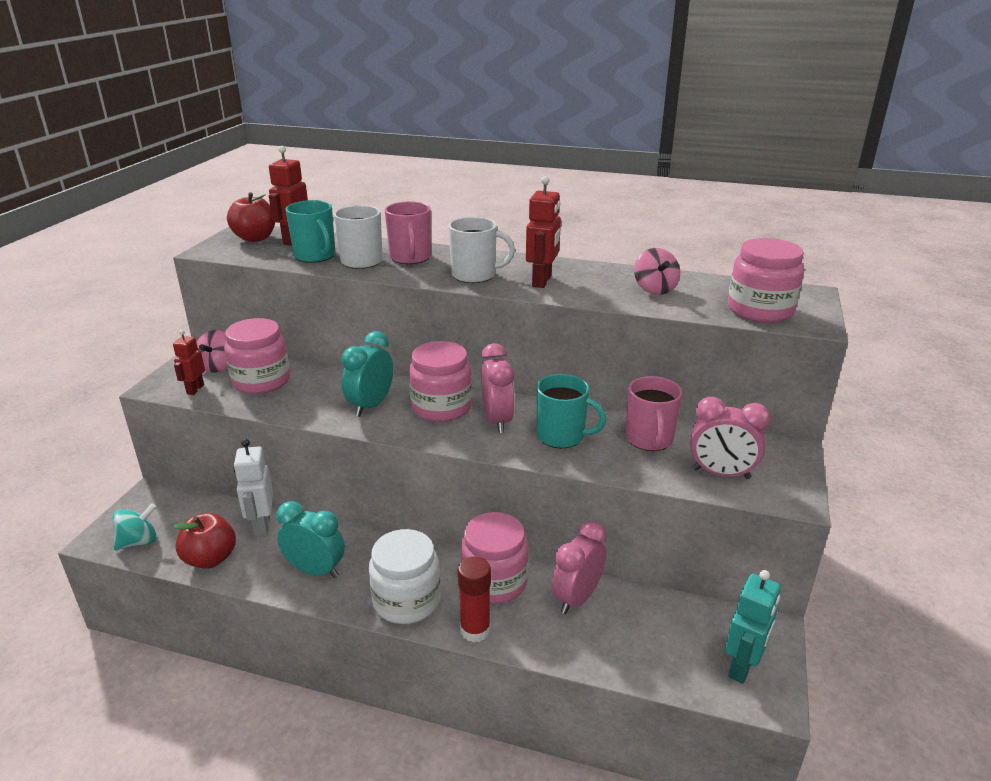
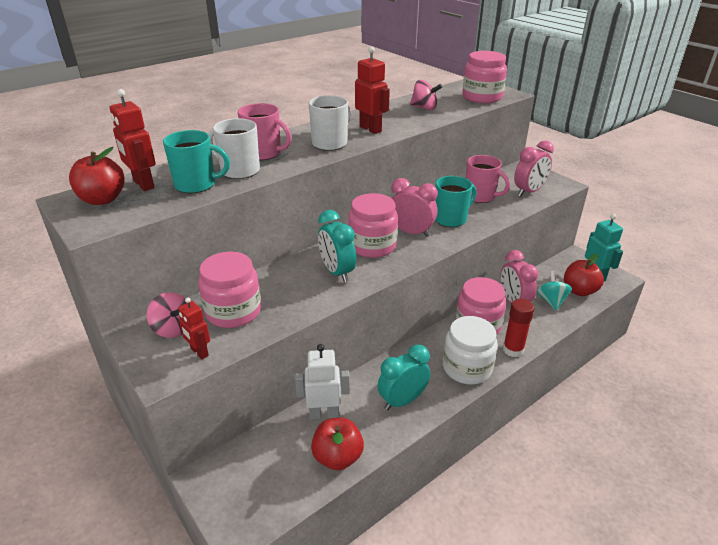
camera: 55 degrees left, 5 degrees up
turquoise spinning top [113,503,156,550] -> turquoise spinning top moved to [537,271,572,311]
white robot [234,439,273,537] -> white robot turned 150 degrees clockwise [295,344,350,419]
none -> red apple [564,253,604,296]

